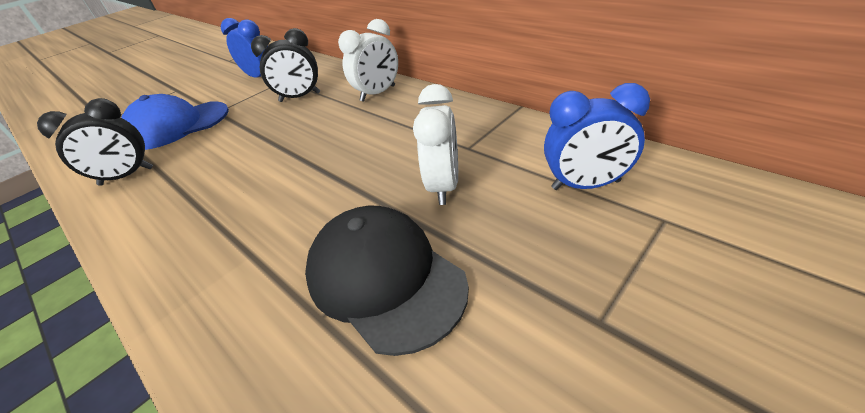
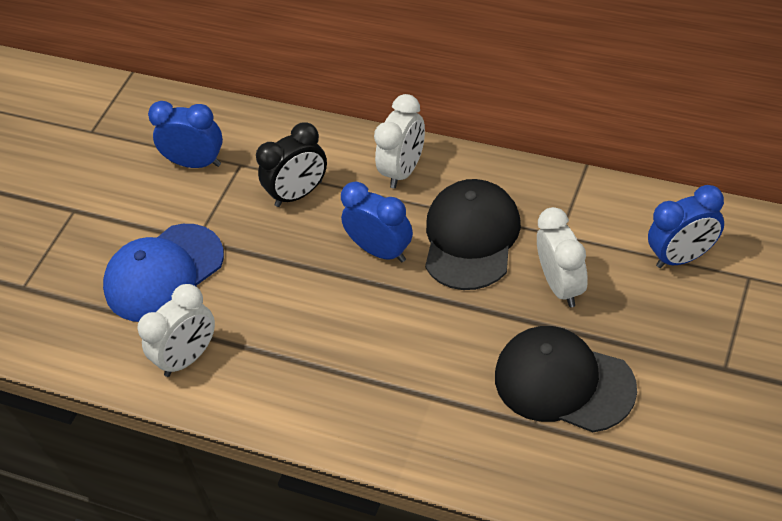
camera: 20 degrees left, 10 degrees up
black clock [37,98,153,186] -> white clock [137,284,215,377]
none -> blue clock [341,182,413,262]
none -> black cap [425,179,521,290]

